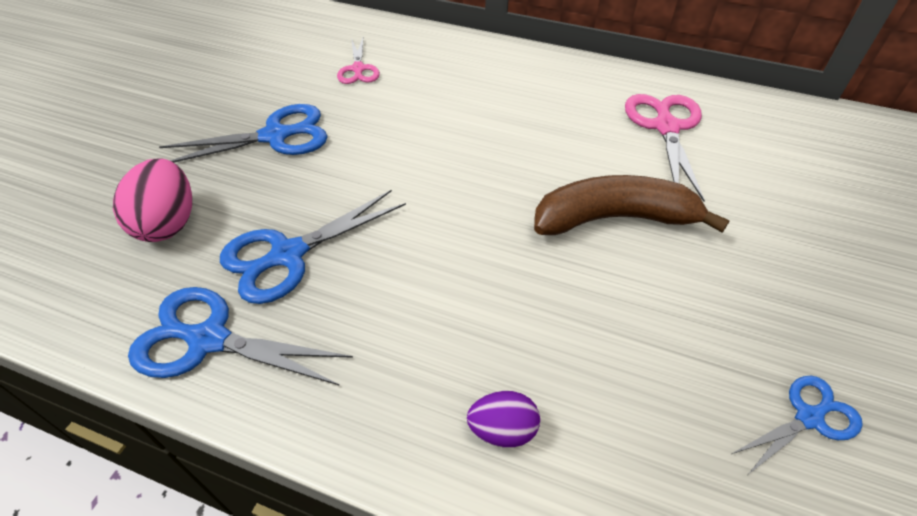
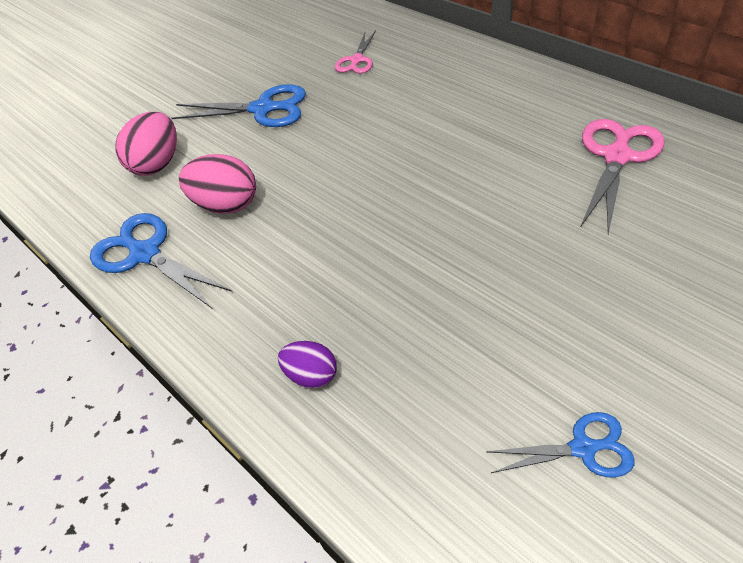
camera: 30 degrees right, 0 degrees up
blue scissors [220,190,406,304] -> pink egg [179,154,256,214]
brown banana [534,175,730,235] -> none

